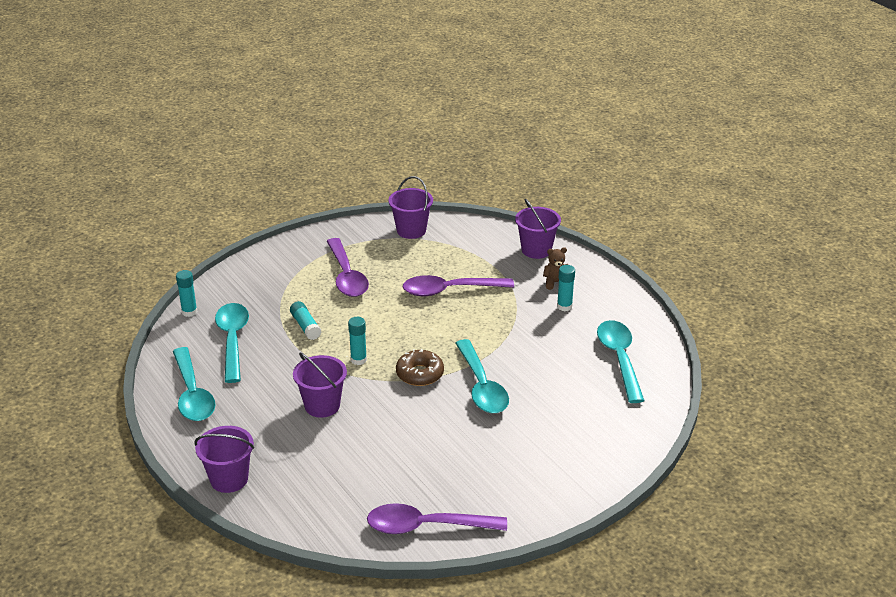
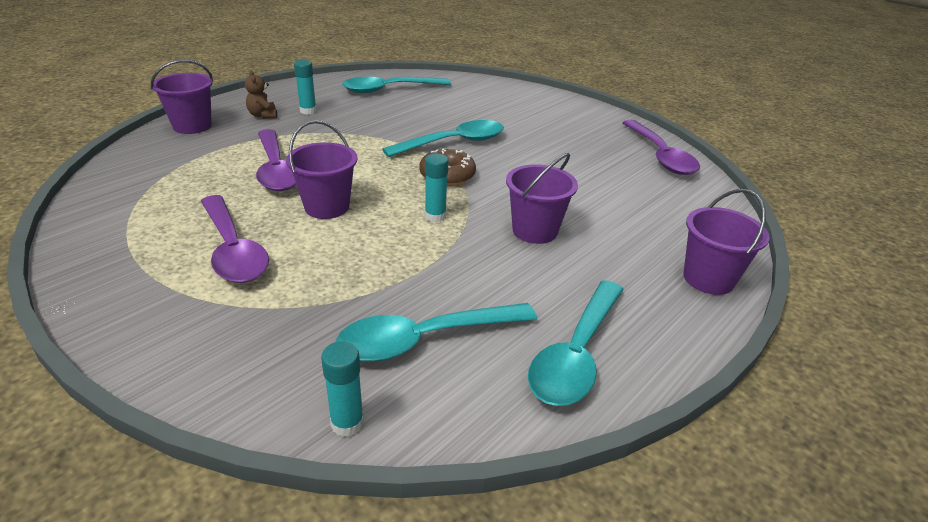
camera: 105 degrees left, 0 degrees up
turquoise spoon [173,347,216,421] -> turquoise spoon turned 150 degrees clockwise [528,280,624,406]
turquoise glue stick [290,301,321,340] -> none
purple spoon [327,238,369,297] -> purple spoon turned 90 degrees clockwise [201,195,269,283]
purple bucket [388,176,433,239] -> purple bucket moved to [286,120,358,219]

